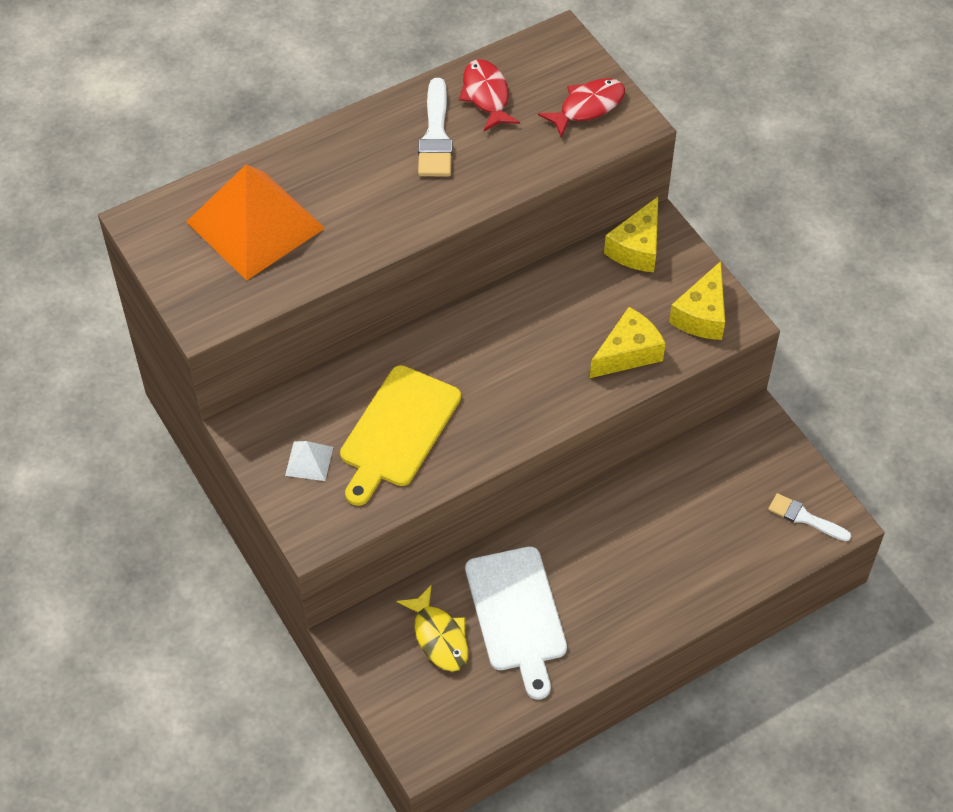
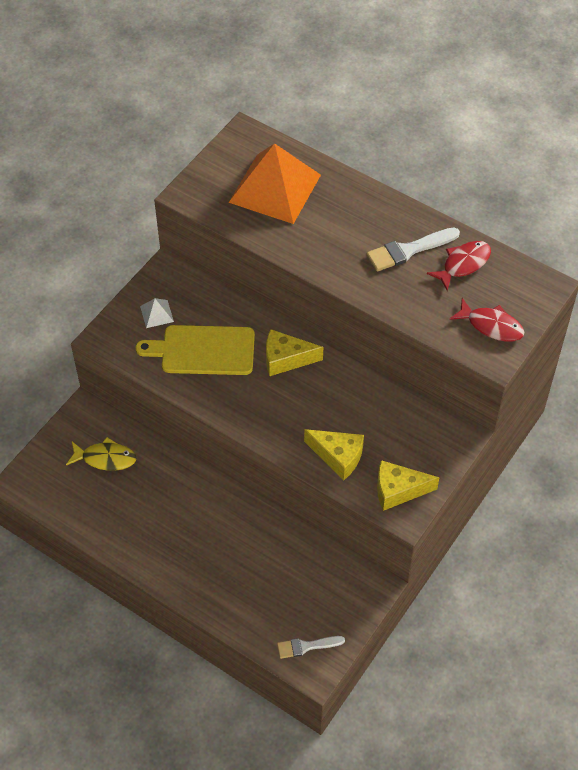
camera: 65 degrees right, 0 degrees up
yellow fish [397,585,468,672] -> yellow fish turned 120 degrees counterclockwise [66,437,136,471]
white cutting board [465,546,567,700] -> none
yellow cheese [604,197,658,272] -> yellow cheese moved to [266,329,323,376]
white brush [768,493,851,541] -> white brush turned 105 degrees counterclockwise [277,636,345,659]

